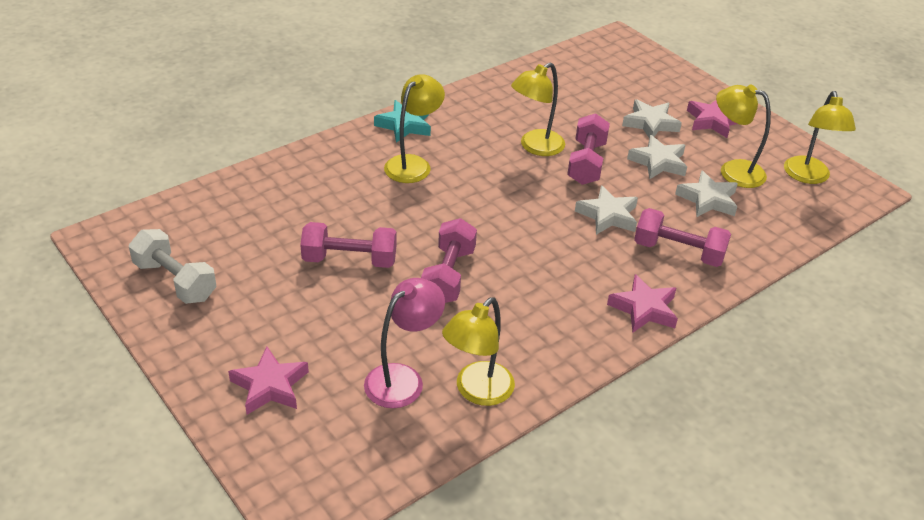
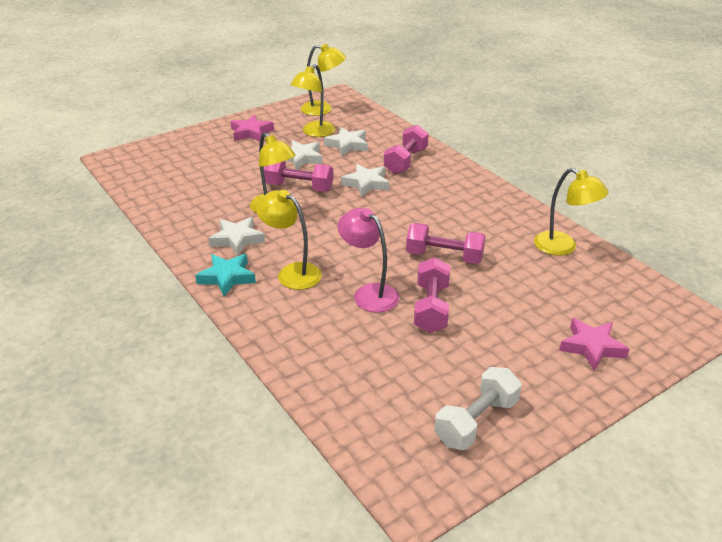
camera: 85 degrees left, 5 degrees down
pink lamp [364,278,445,408] -> pink lamp moved to [338,208,400,313]
pink star [607,274,678,332] -> none
white star [622,99,682,138] -> white star moved to [209,217,265,256]

